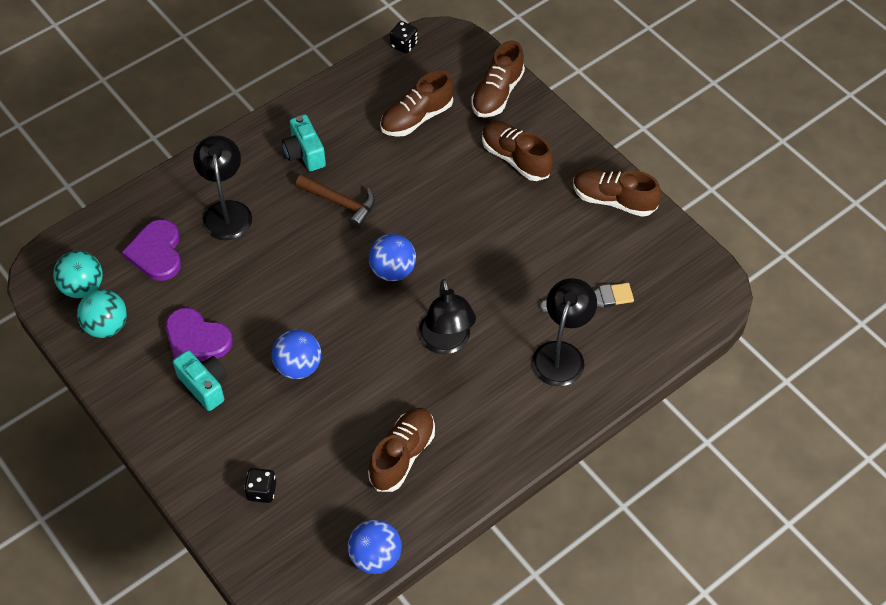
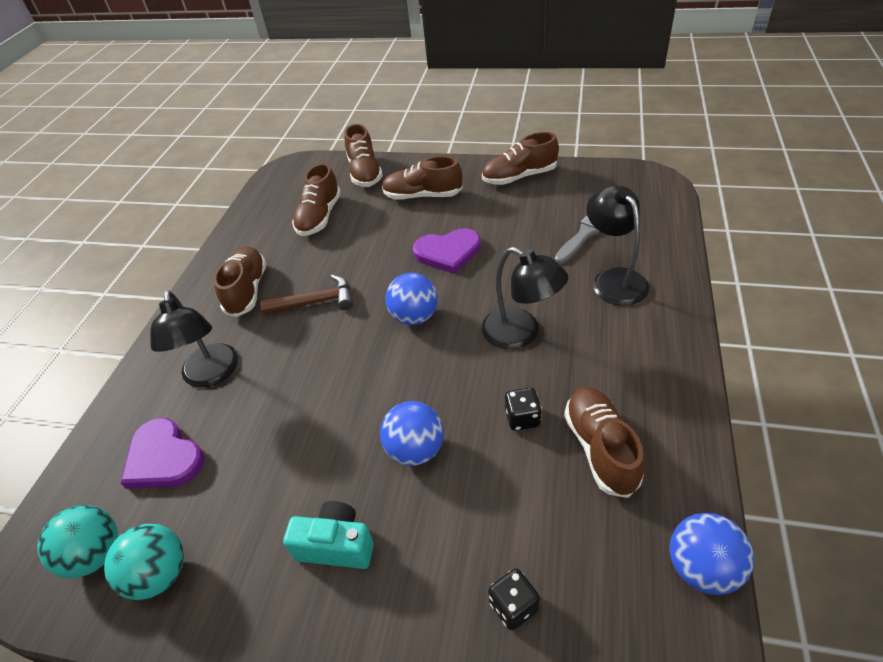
camera: 35 degrees left, 10 degrees down
purple heart [166,308,233,361] -> purple heart moved to [413,228,481,274]
black lamp [193,135,252,240] -> black lamp turned 150 degrees counterclockwise [150,290,238,388]
turquoise camera [282,114,326,171] -> brown shoe [214,247,267,317]
black dice [390,21,418,54] -> black dice moved to [505,387,542,431]

